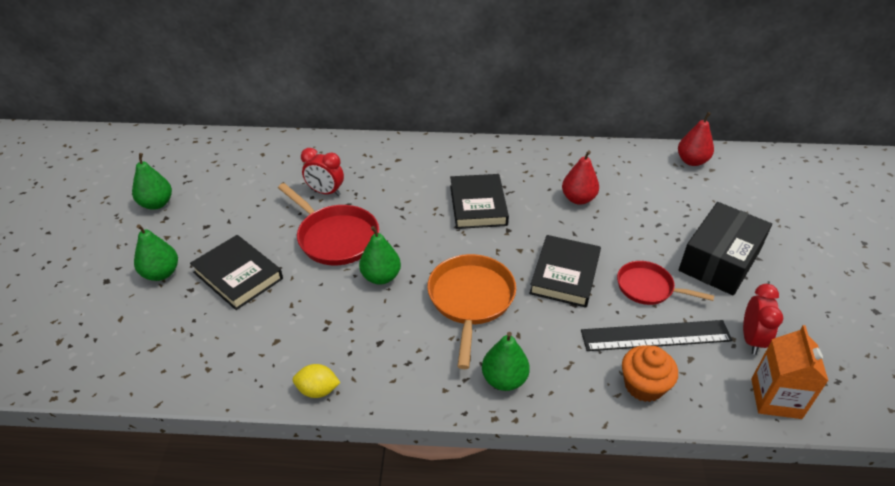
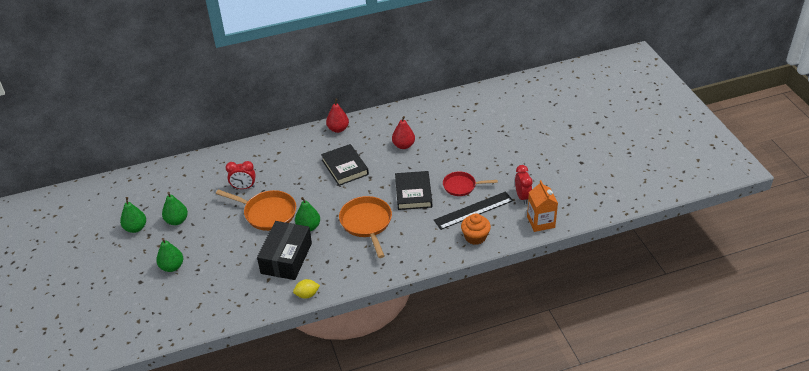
camera: 20 degrees left, 0 degrees up
black book [190,235,283,310] -> none
red pan [278,183,379,265] -> orange pan [216,189,296,231]
green pear [482,332,530,391] -> green pear moved to [162,192,188,225]
red pear [678,112,714,166] -> red pear moved to [326,99,349,133]
black box [679,202,772,296] -> black box moved to [257,221,312,280]

